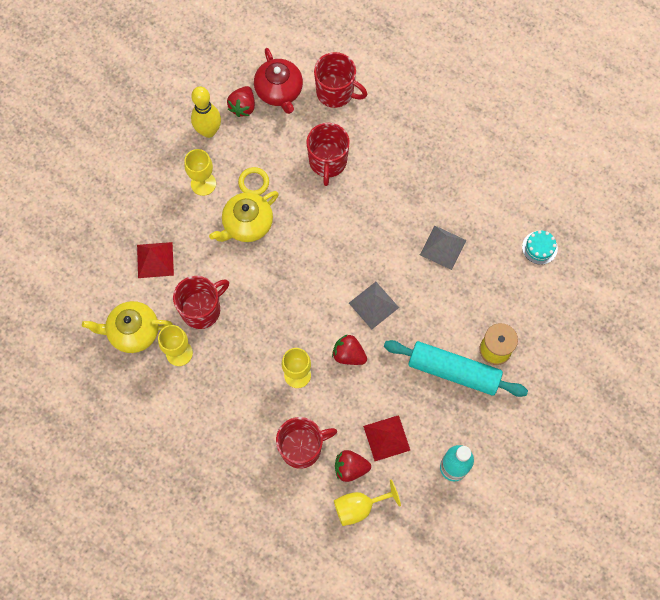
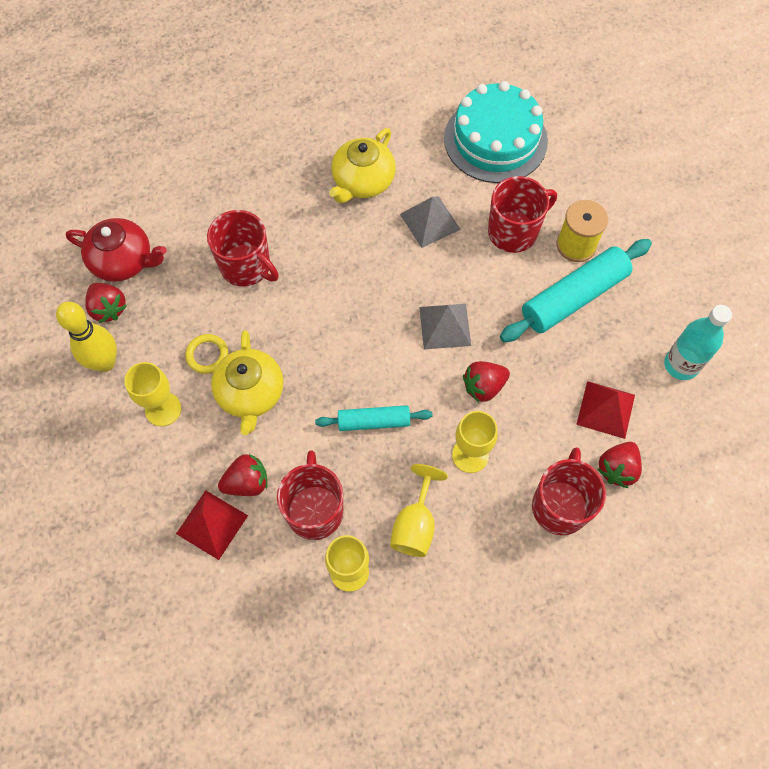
camera: 55 degrees left, 5 degrees down
yellow teapot [82,301,173,353] -> yellow teapot moved to [329,128,396,203]
red mug [314,52,367,108] -> red mug moved to [488,176,557,253]
yellow goblet [334,480,401,526] -> yellow goblet moved to [390,464,448,557]
turquoise cake [522,230,558,265] -> turquoise cake [444,81,548,183], size x2.41
none -> red strawberry [218,454,268,496]
none -> turquoise rolling pin [315,405,433,431]

